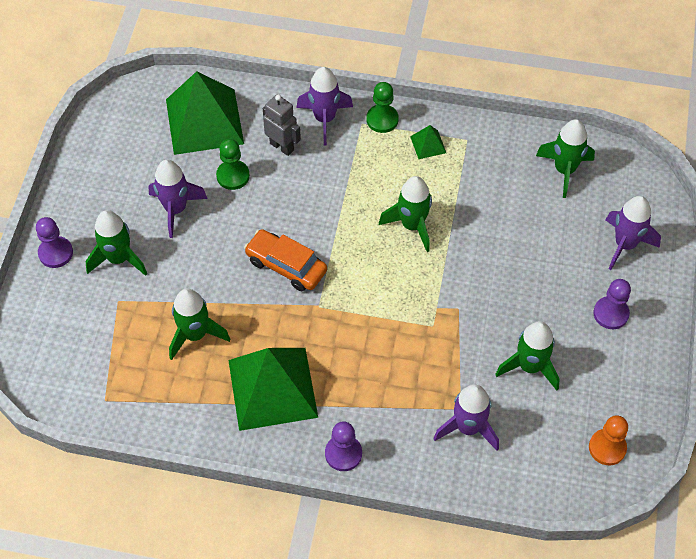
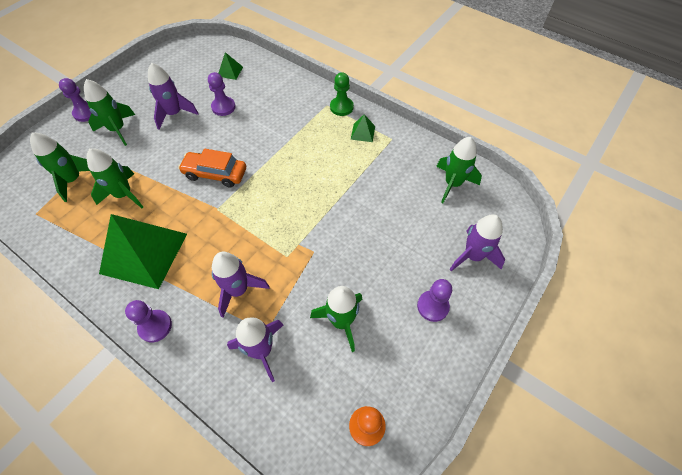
camera: 25 degrees right, 0 degrees up
green pyramid [166,71,244,155] -> green pyramid [218,52,243,80], size x0.41
green pawn [216,139,250,190] -> purple pawn [208,72,236,116]
orange car [244,229,327,291] -> orange car turned 45 degrees counterclockwise [178,149,246,187]
grey robot [263,95,301,156] -> none
purple rocket [296,67,353,145] -> purple rocket moved to [212,252,270,318]
green rocket [379,176,432,252] -> green rocket moved to [30,132,90,202]

